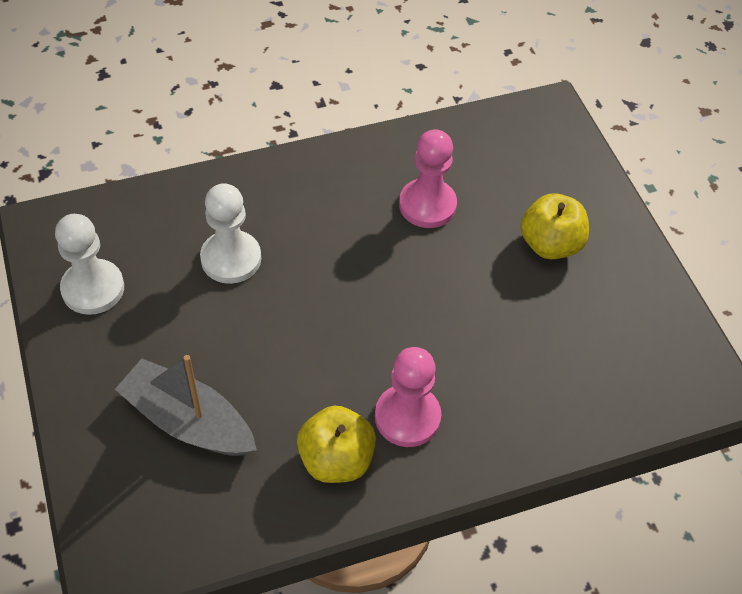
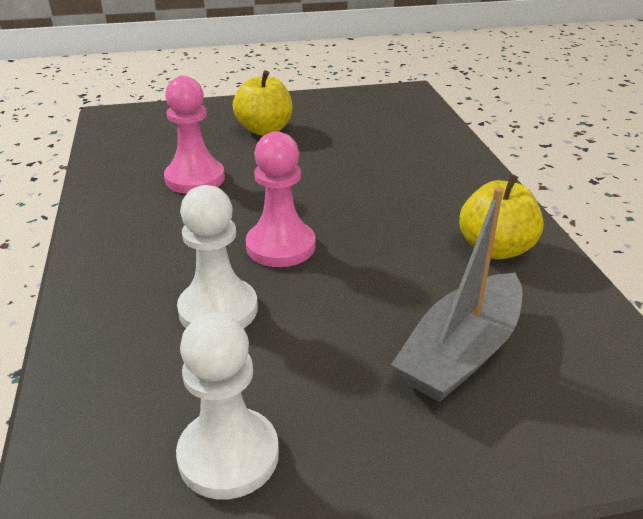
camera: 80 degrees left, 20 degrees down
pink pawn [375,347,441,447] -> pink pawn moved to [246,131,315,267]

